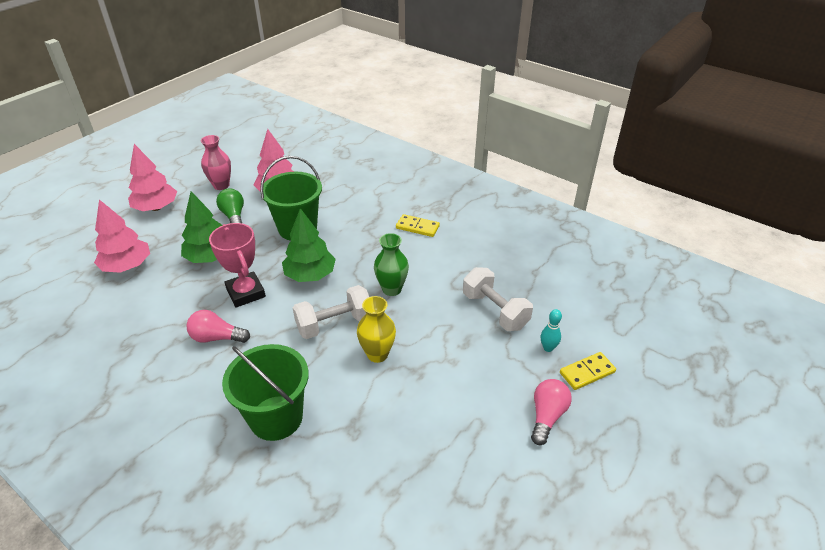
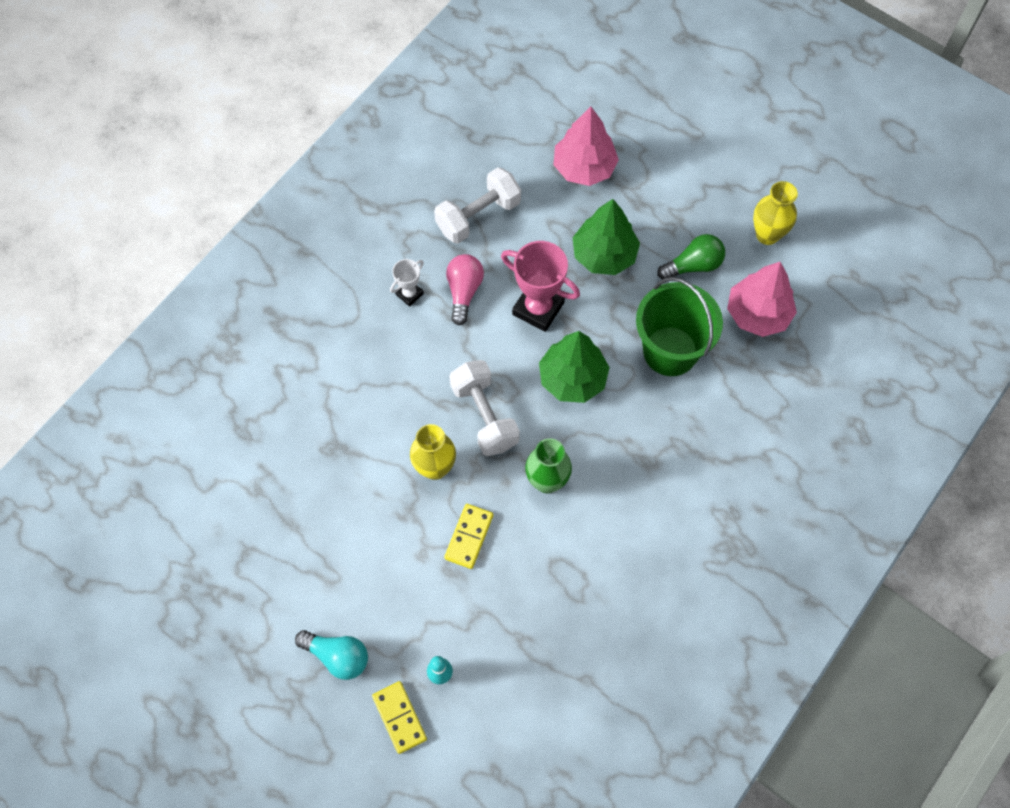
camera: 90 degrees right, 25 degrees up
pink tree [128,144,177,211] -> none
pink vase [201,135,231,190] -> yellow vase [753,181,798,245]
pink trophy [209,223,266,308] -> pink trophy turned 60 degrees clockwise [501,241,580,332]
green bucket [222,344,309,441] -> none
yellow domino [396,214,440,237] -> yellow domino moved to [444,504,493,569]
white dumbbell [463,267,533,331] -> white dumbbell moved to [434,167,521,244]
pink light bulb [531,379,572,445] -> turquoise light bulb [295,630,368,680]
none -> white trophy [390,259,424,307]

